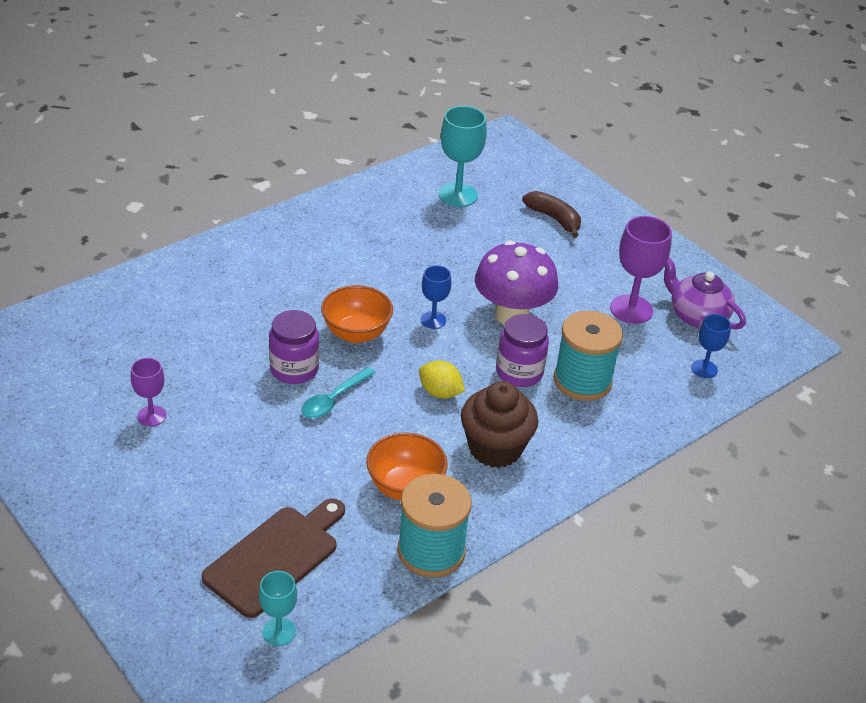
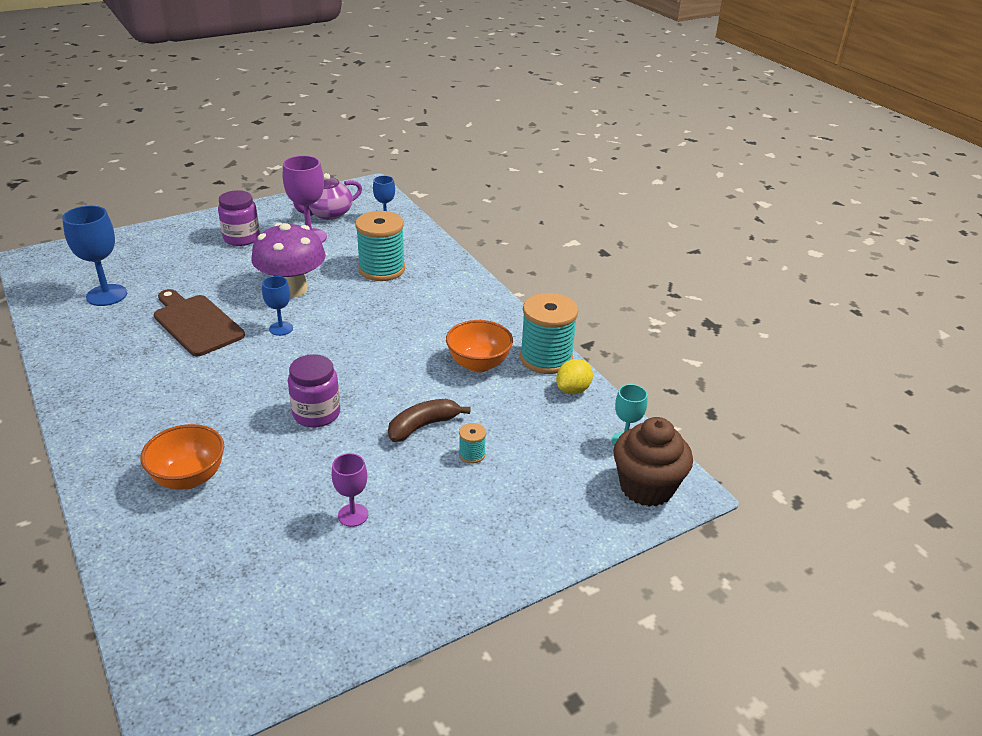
camera: 80 degrees left, 5 degrees down
brown cutting board [201,498,345,618] -> brown cutting board moved to [154,289,245,356]
turquoise spoon [301,367,376,419] -> none
orange bowl [321,285,393,343] -> orange bowl moved to [140,424,224,490]
yellow lemon [419,360,465,399] -> yellow lemon moved to [556,359,593,394]
turquoise goblet [439,106,487,207] -> blue goblet [62,206,127,306]
brown cupcake [461,381,538,468] -> brown cupcake moved to [613,417,693,507]
purple jar [496,314,549,387] -> purple jar moved to [218,190,260,246]
brown banana [522,191,581,238] -> brown banana moved to [388,399,471,442]
none -> turquoise spool [459,423,486,464]

